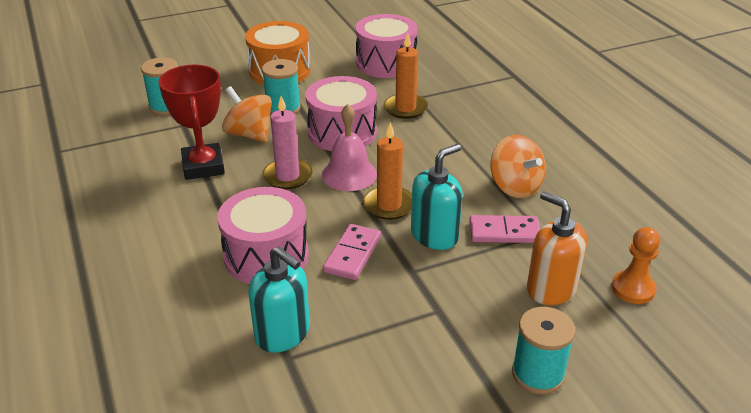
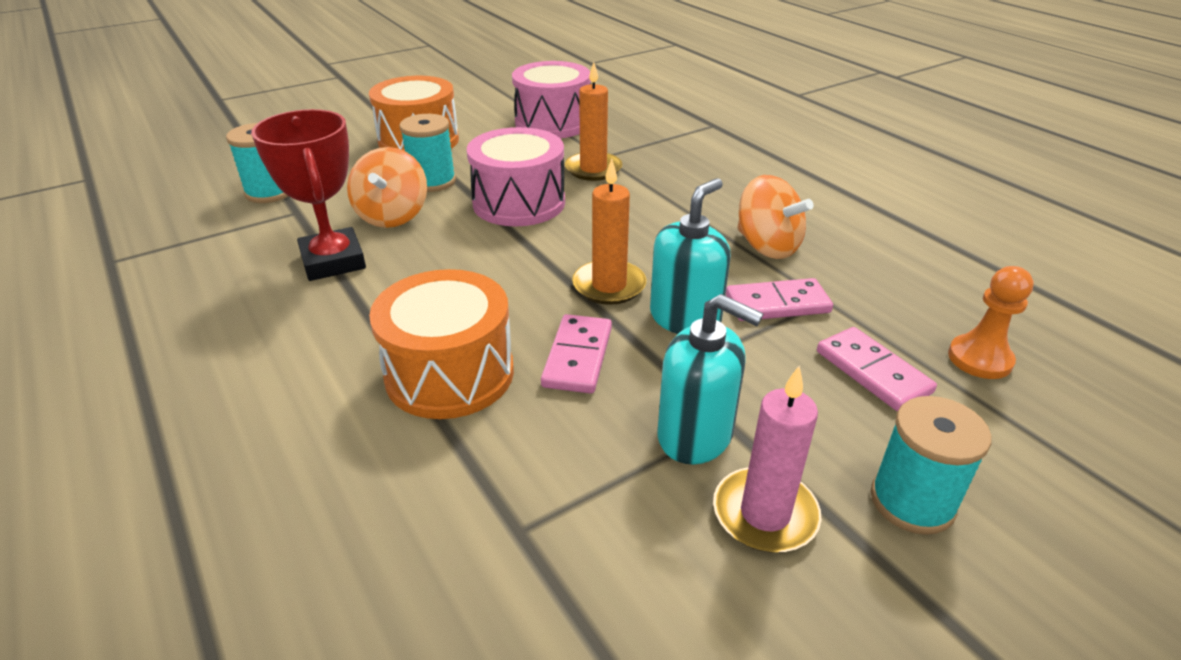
camera: 10 degrees left, 0 degrees up
pink drum [217,187,309,284] -> orange drum [369,269,514,419]
orange spinning top [222,86,272,143] -> orange spinning top turned 120 degrees counterclockwise [347,147,427,228]
turquoise soap dispenser [248,246,310,353] -> turquoise soap dispenser moved to [658,294,763,465]
pink candle [262,96,313,189] -> pink candle moved to [713,366,821,553]
pink bell [322,104,377,191] -> none
orange soap dispenser [527,191,587,305] -> pink domino [817,327,937,411]

